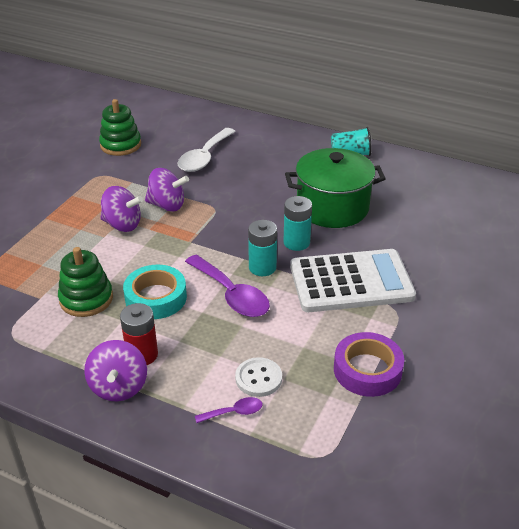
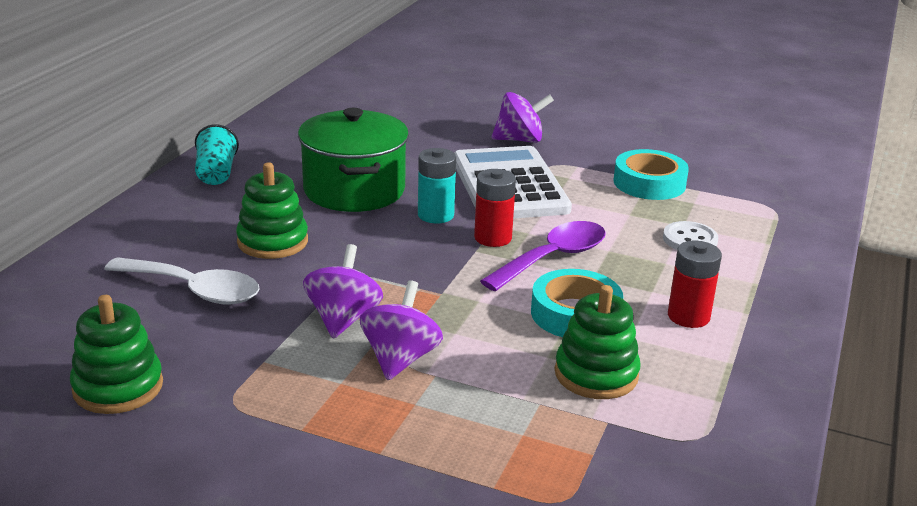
camera: 95 degrees left, 10 degrees down
purple spinning top [84,340,147,401] -> purple spinning top moved to [492,92,554,143]
purple spoon [195,397,263,423] -> none
turquoise battery [248,220,277,276] -> red battery [474,169,516,247]
purple tape [334,332,404,397] -> turquoise tape [613,149,689,200]
none -> green stacking toy [236,162,308,259]

